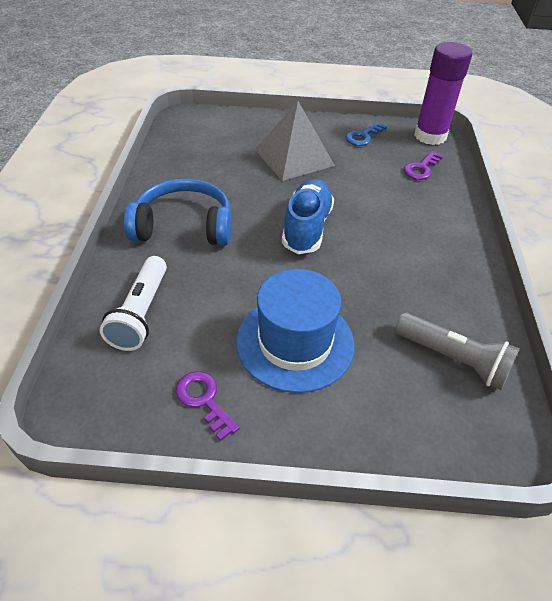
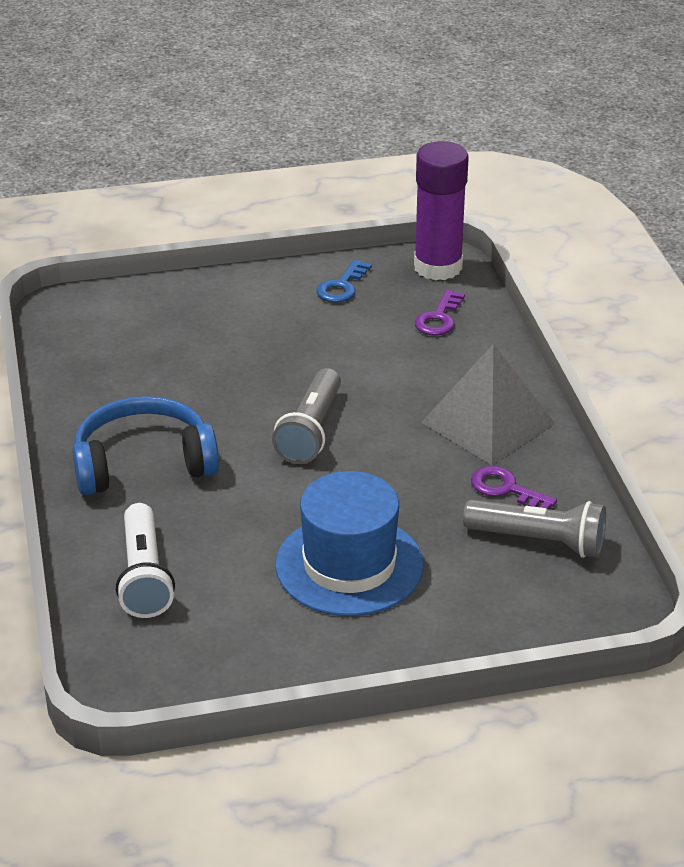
camera: 15 degrees left, 10 degrees down
purple key [176,371,240,441] -> purple key moved to [471,466,557,509]
grey pyramid [255,101,335,181] -> grey pyramid moved to [421,344,555,465]
blue shoe [282,179,334,254] -> grey flashlight [272,368,341,464]

